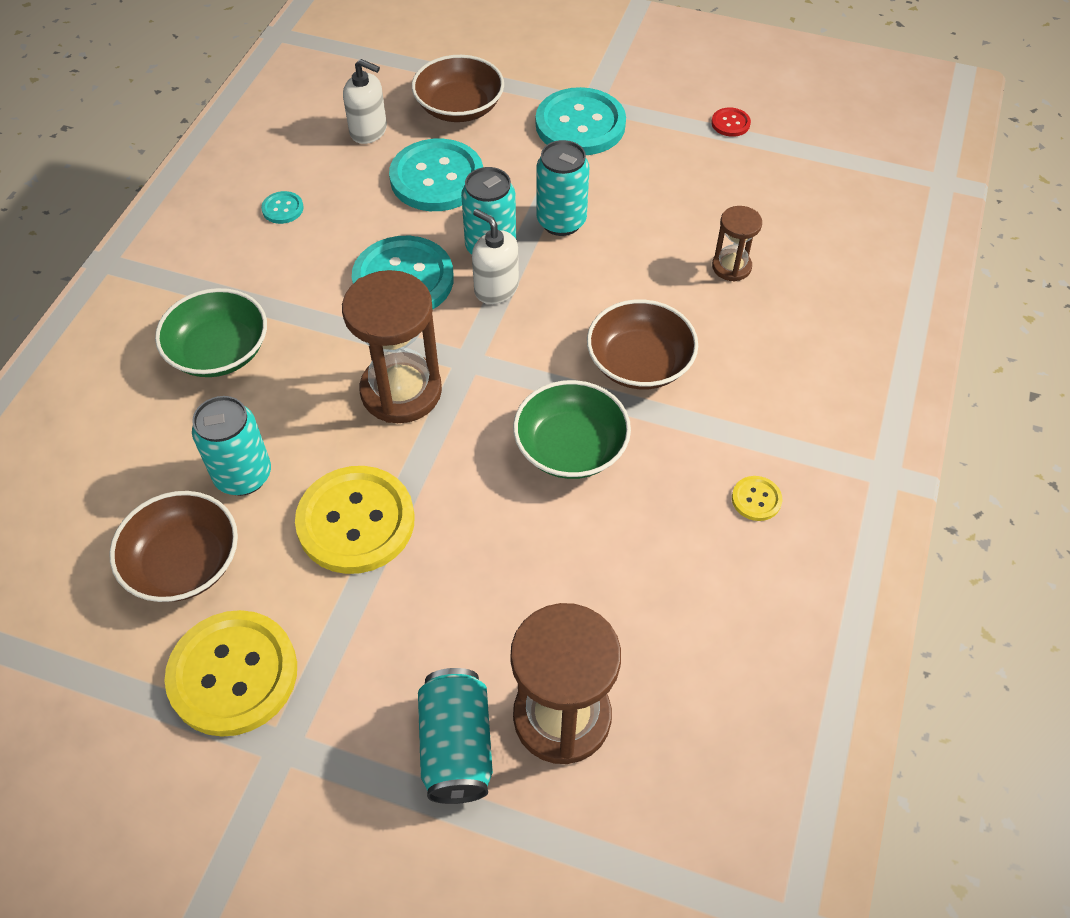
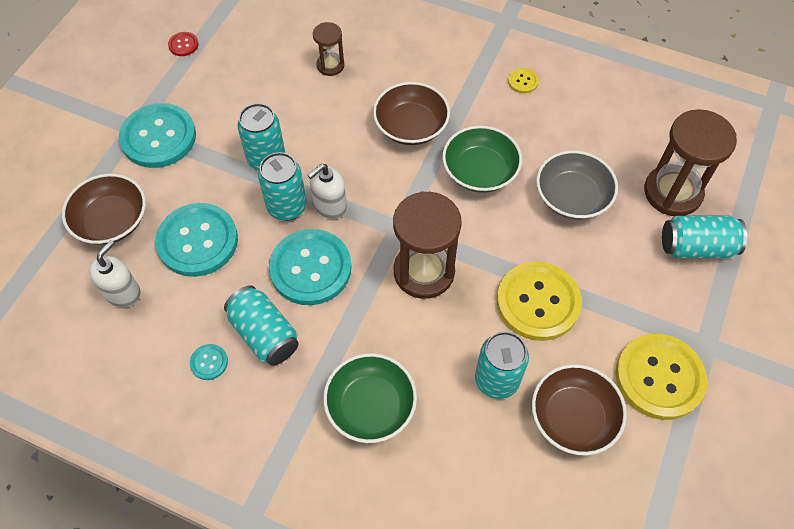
camera: 85 degrees left, 5 degrees up
none -> turquoise can [224,285,299,366]
none -> grey bowl [536,150,618,219]

